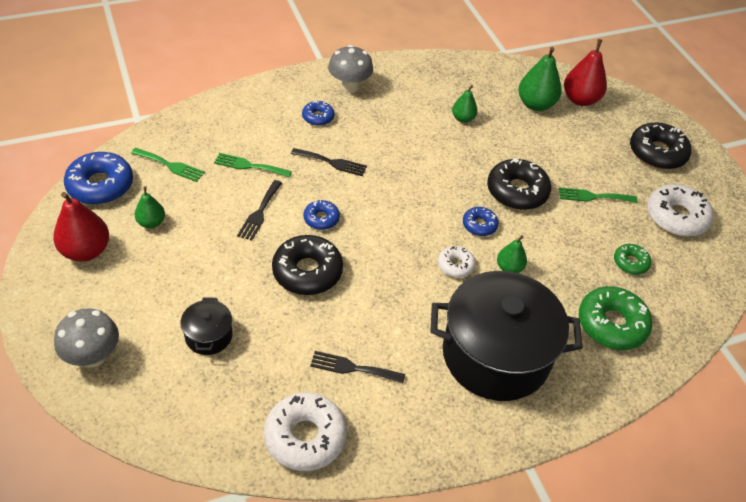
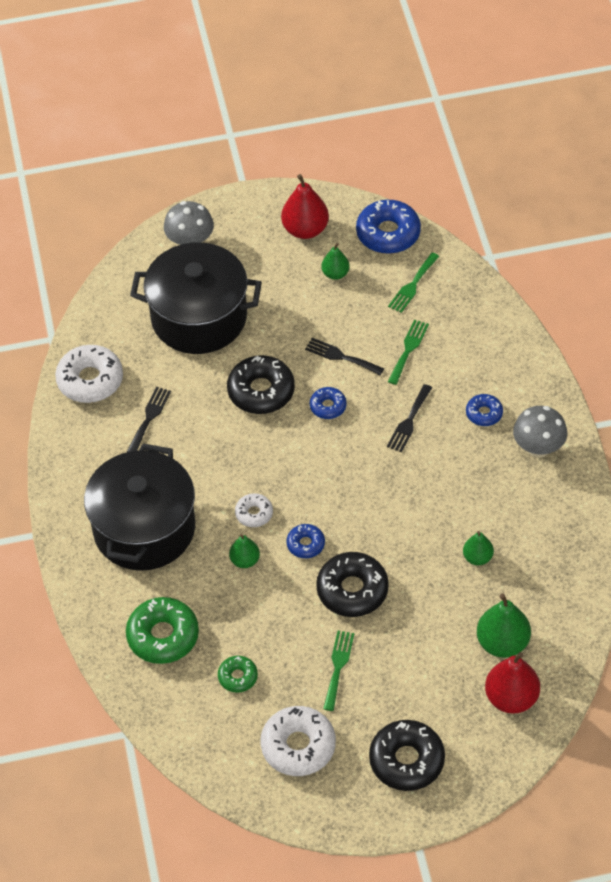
camera: 105 degrees right, 5 degrees up
black pot [180,297,233,355] -> black pot [130,242,262,354], size x2.34

